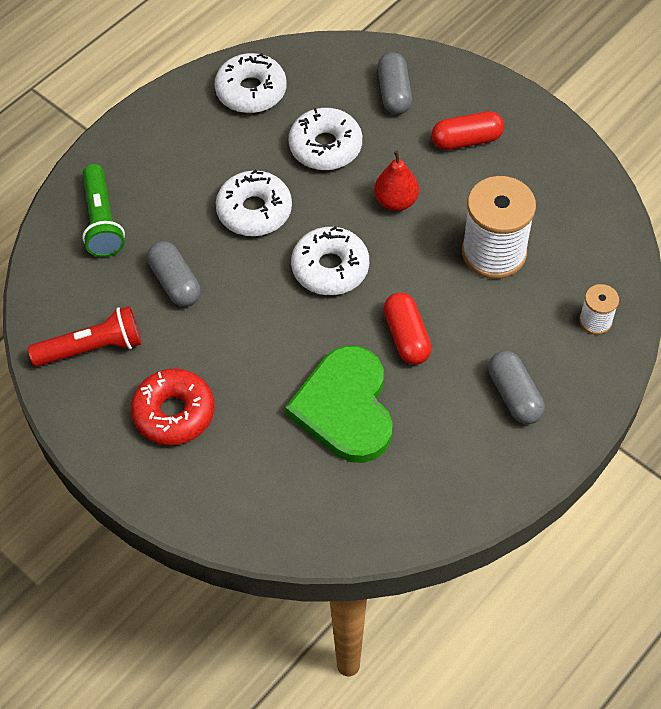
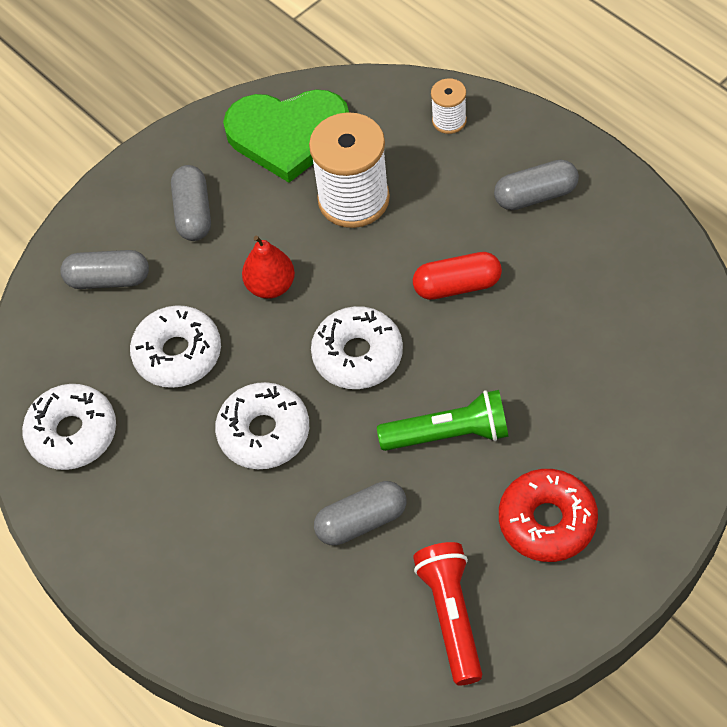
camera: 80 degrees left, 0 degrees up
green flashlight [82,164,125,257] -> green flashlight moved to [377,390,508,451]
green heart [285,346,393,463] -> green heart moved to [223,89,349,183]
red capsule [431,111,504,150] -> grey capsule [171,165,211,241]

